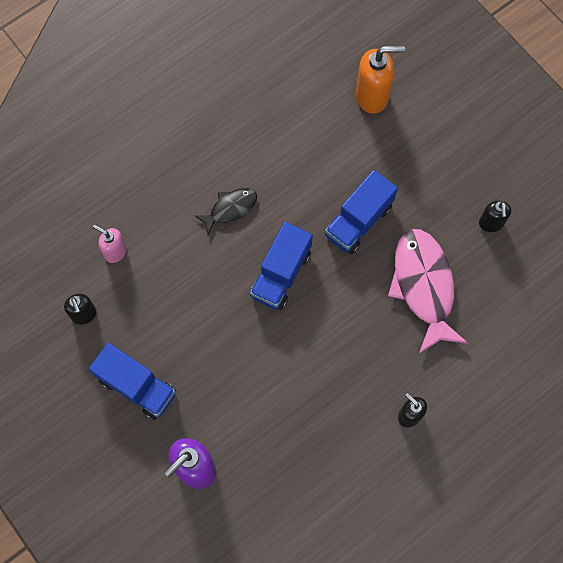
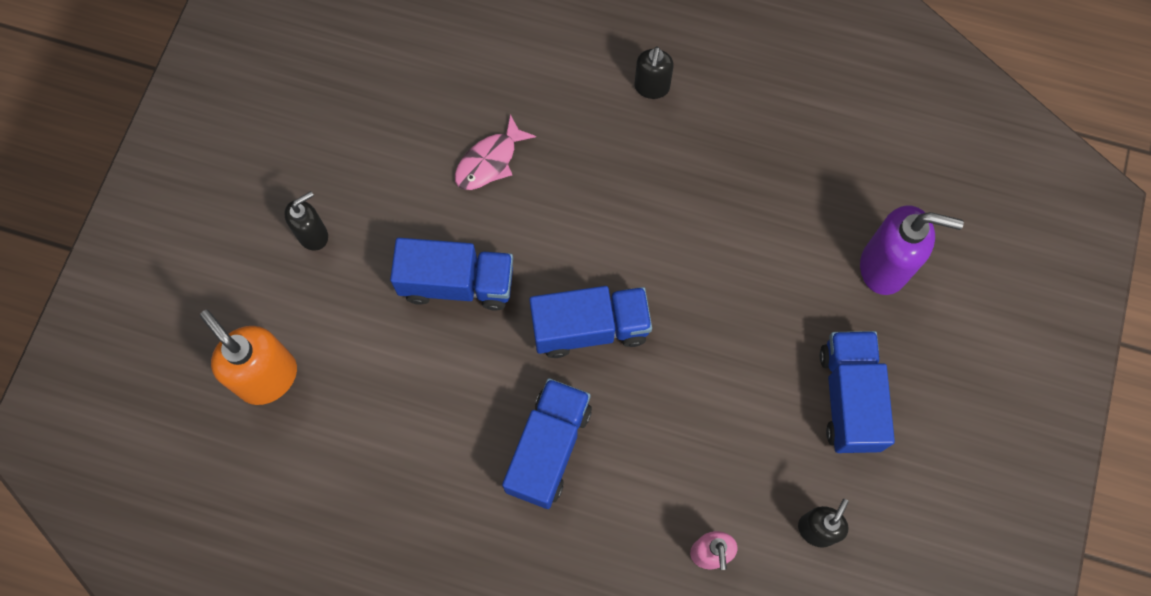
camera: 125 degrees left, 0 degrees up
black fish [195,188,257,235] -> blue truck [502,378,592,509]
pink fish [388,229,468,353] -> pink fish [455,114,536,190], size x0.53
black soap dispenser [479,200,511,232] -> black soap dispenser moved to [284,191,328,250]

